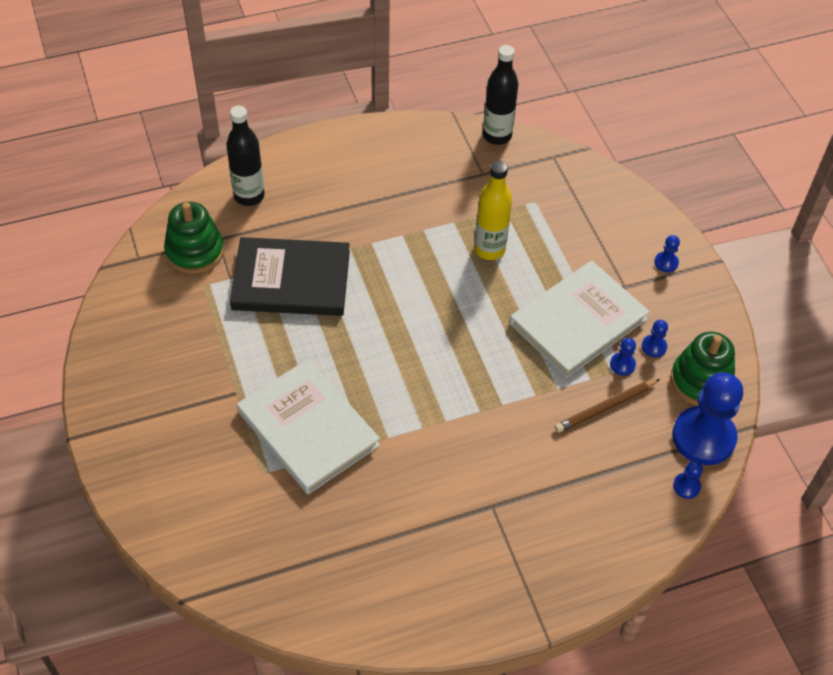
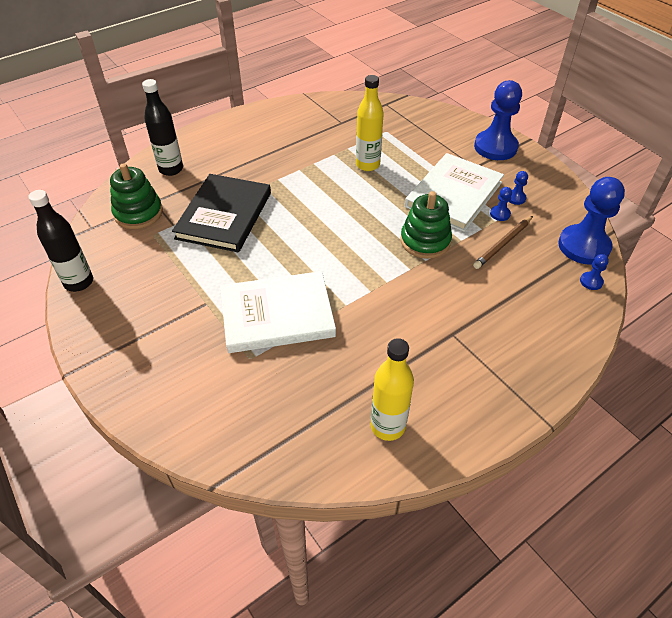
camera: 15 degrees left, 5 degrees down
black book [230,237,350,316] -> black book turned 60 degrees counterclockwise [172,174,271,253]
white book [237,359,380,494] -> white book turned 45 degrees counterclockwise [220,271,336,353]
black bottle [483,45,519,145] -> black bottle moved to [28,190,93,292]
blue pawn [654,235,680,272] -> blue pawn [474,80,522,160], size x2.39
green stacking toy [671,332,735,406] -> green stacking toy moved to [400,191,452,259]
none -> yellow bottle [370,338,414,441]

